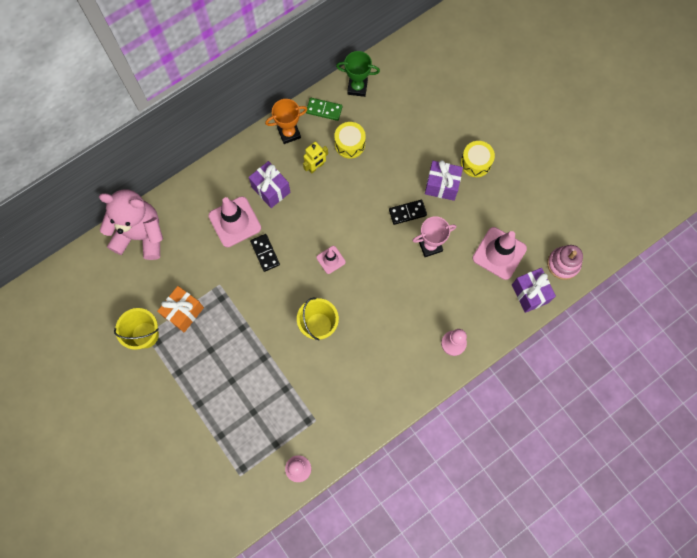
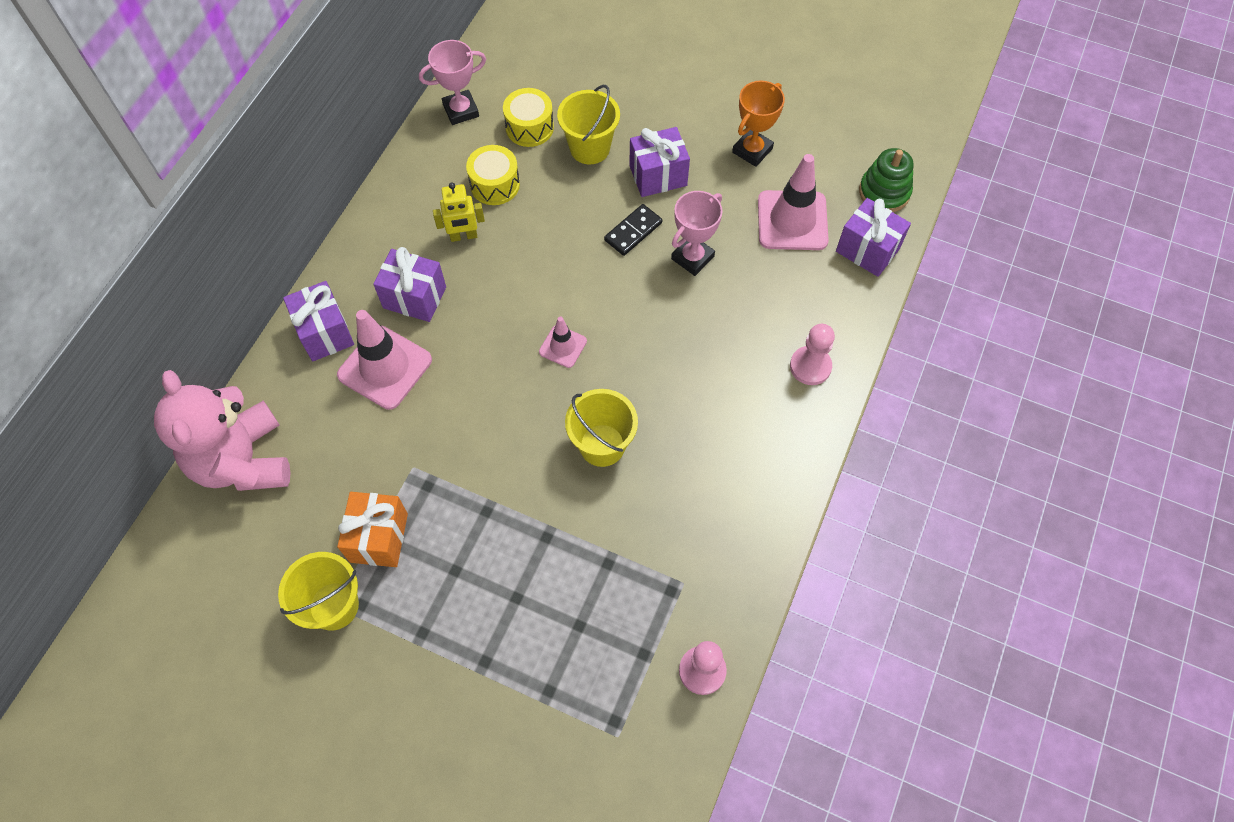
camera: 30 degrees left, 10 degrees down
pink teddy bear [98,189,163,260] -> pink teddy bear turned 90 degrees counterclockwise [154,370,290,491]
black domino [250,234,280,272] -> none
orange trophy [265,99,308,144] -> orange trophy moved to [732,80,785,167]
yellow robot [303,142,328,174] -> yellow robot turned 60 degrees clockwise [433,182,485,242]
green domino [306,98,342,121] -> none
green trophy [336,51,380,97] -> pink trophy [419,40,486,125]
yellow drum [461,141,495,177] -> yellow drum moved to [503,88,554,147]
pink stacking toy [547,245,583,280] -> green stacking toy [859,148,914,212]
none -> purple gift [283,281,354,361]
none -> yellow bucket [557,85,620,165]

